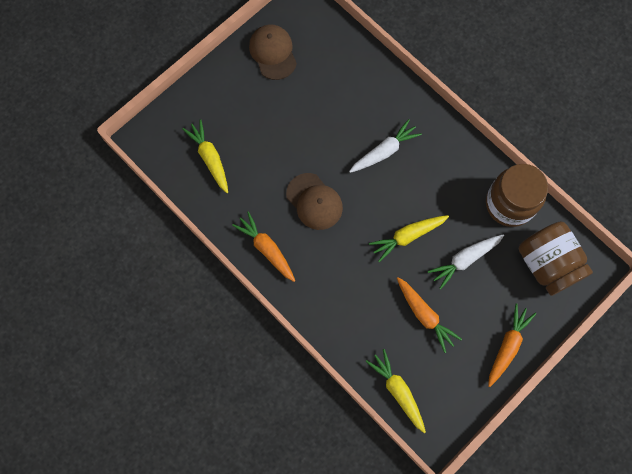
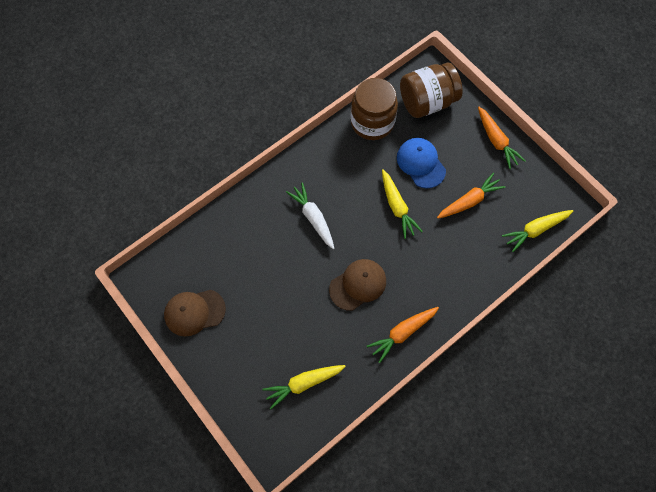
camera: 85 degrees left, 5 degrees down
white carrot [428,235,504,289] -> blue cap [397,138,446,189]
orange carrot [488,303,536,387] -> orange carrot turned 150 degrees counterclockwise [478,107,525,169]

